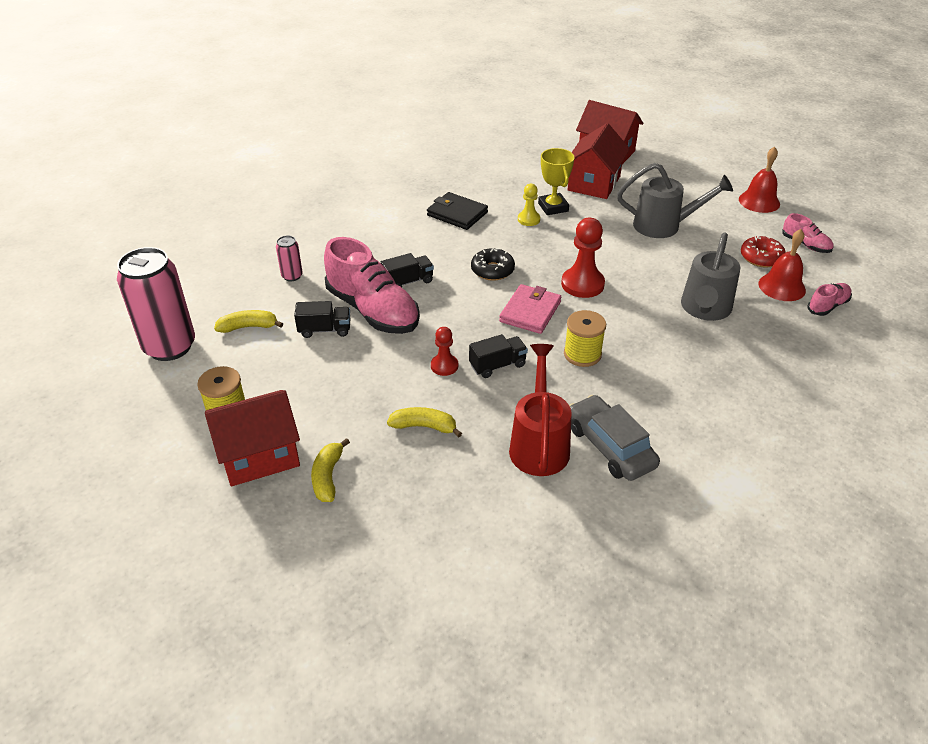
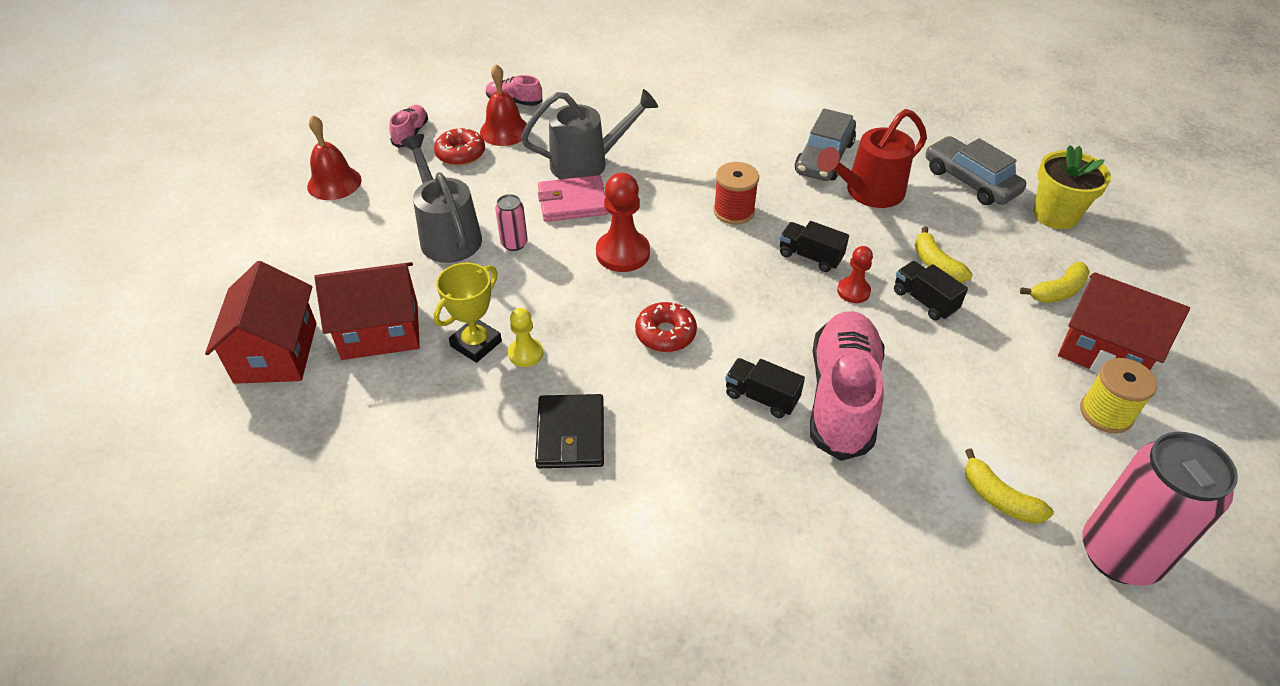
camera: 125 degrees left, 5 degrees up
pink can [276,236,303,281] -> pink can moved to [495,194,528,251]
black truck [294,301,351,338] -> black truck moved to [894,261,968,321]
black donut [471,248,515,281] -> red donut [635,302,697,352]
pink wallet [499,284,561,334] -> pink wallet moved to [538,175,609,222]
yellow spool [564,310,606,367] -> red spool [713,162,759,225]
none -> grey car [926,136,1026,205]
none -> yellow flower pot [1033,145,1111,229]

